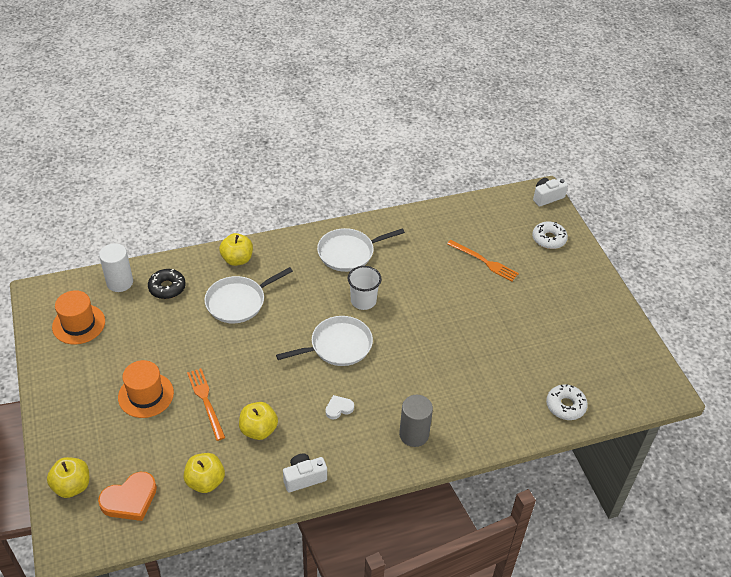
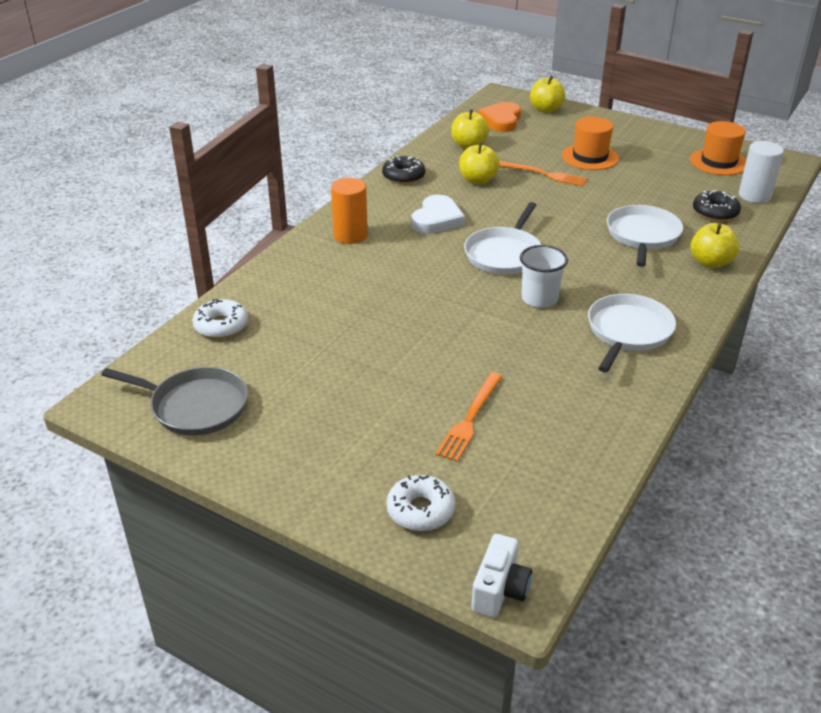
camera: 140 degrees right, 10 degrees down
white camera [283,453,327,492] -> black donut [382,156,426,184]
white heart [325,395,354,420] -> white heart [411,194,465,234], size x1.79
grey cylinder [399,395,433,447] -> orange cylinder [331,178,368,244]
orange fork [447,240,519,282] -> orange fork turned 60 degrees counterclockwise [436,372,503,462]
none -> grey pan [101,367,248,436]

